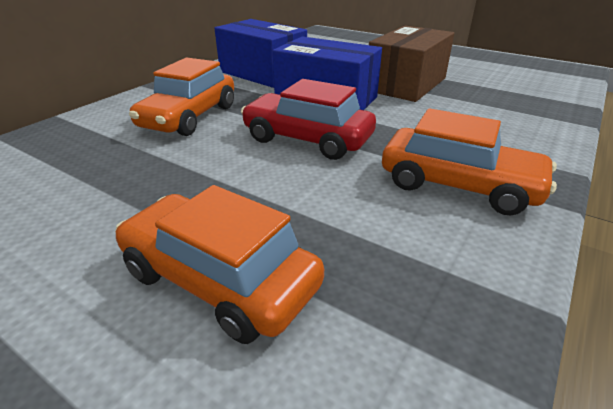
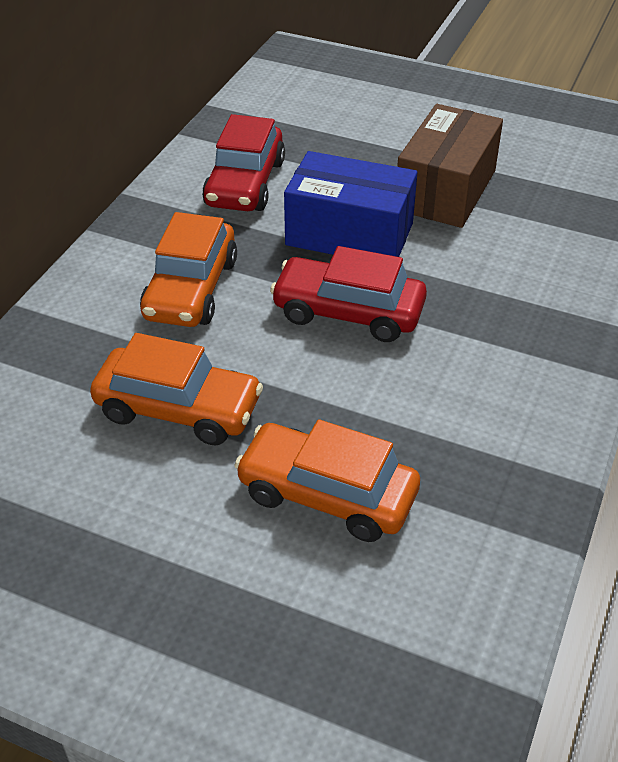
camera: 10 degrees left, 10 degrees up
blue box [214,19,307,88] -> red car [202,114,285,211]
orange car [382,108,557,216] -> orange car moved to [90,333,263,445]

